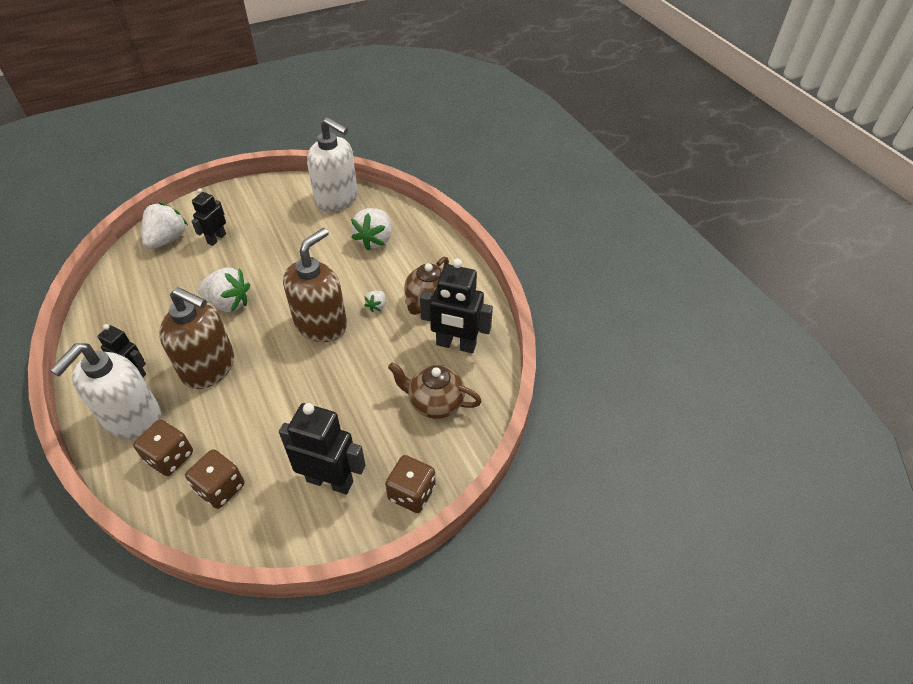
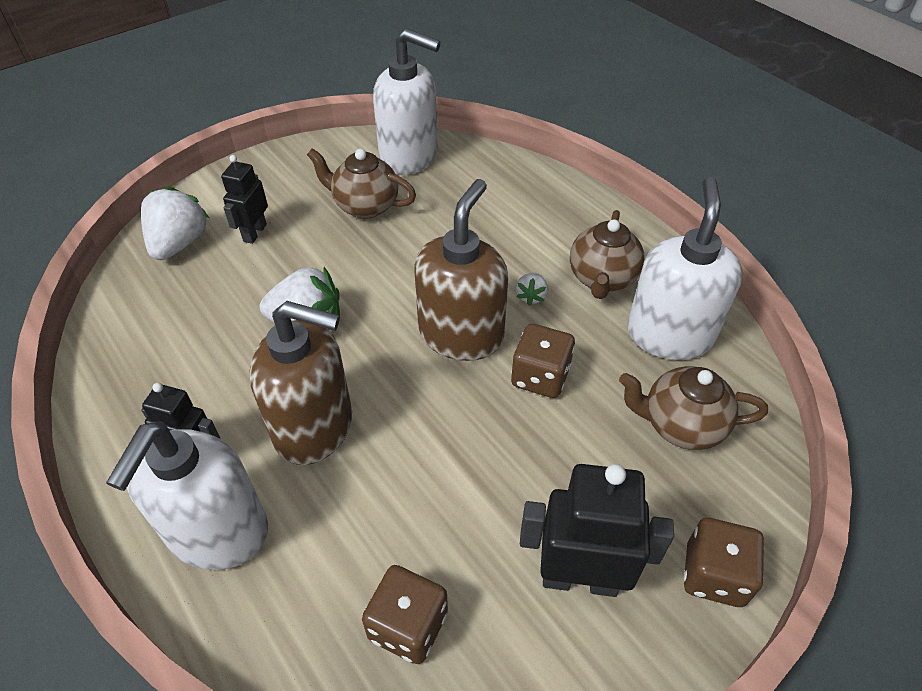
camera: 10 degrees left, 0 degrees up
brown dice [133,420,193,476] -> brown dice moved to [511,323,575,398]
white strawberry [351,208,392,250] -> none
black robot [420,259,493,353] -> white soap dispenser [627,177,743,360]
none -> brown teapot [307,148,416,219]

